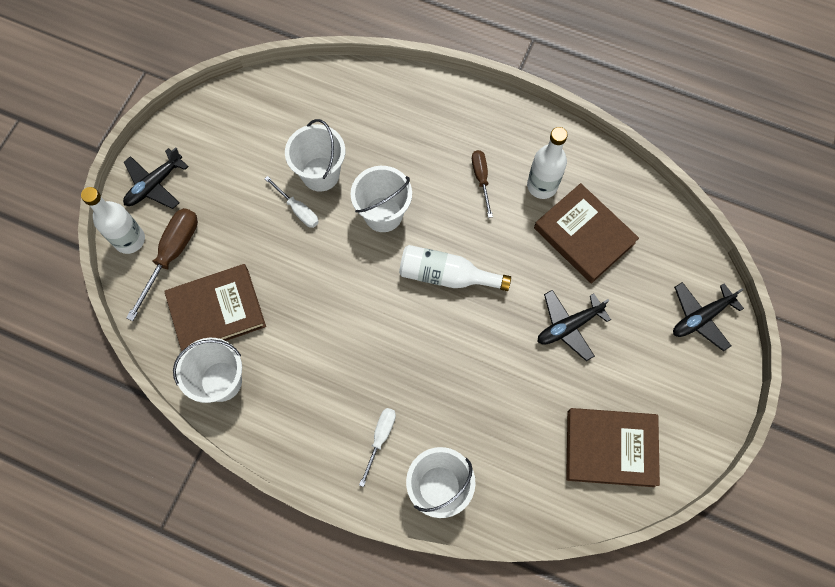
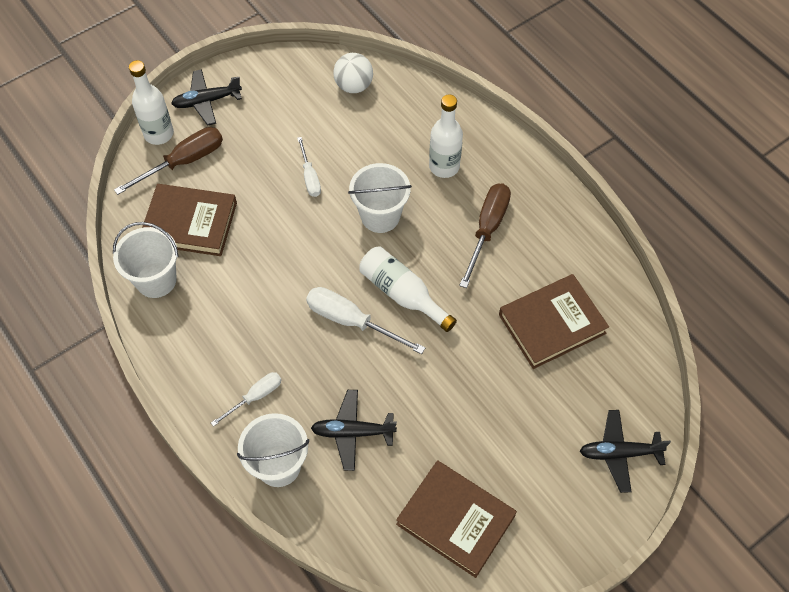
camera: 30 degrees right, 10 degrees down
white bucket [285,119,345,191] -> none
brown screwdriver [472,150,493,218] -> brown screwdriver [459,183,511,288], size x1.65
white bottle [527,127,568,199] -> white bottle moved to [429,94,463,178]
brown book [534,183,639,284] -> brown book turned 75 degrees clockwise [499,274,609,369]
black plane [538,290,611,361] -> black plane moved to [311,390,397,471]
none -> white screwdriver [306,287,425,354]
none -> white ball [333,53,373,93]

